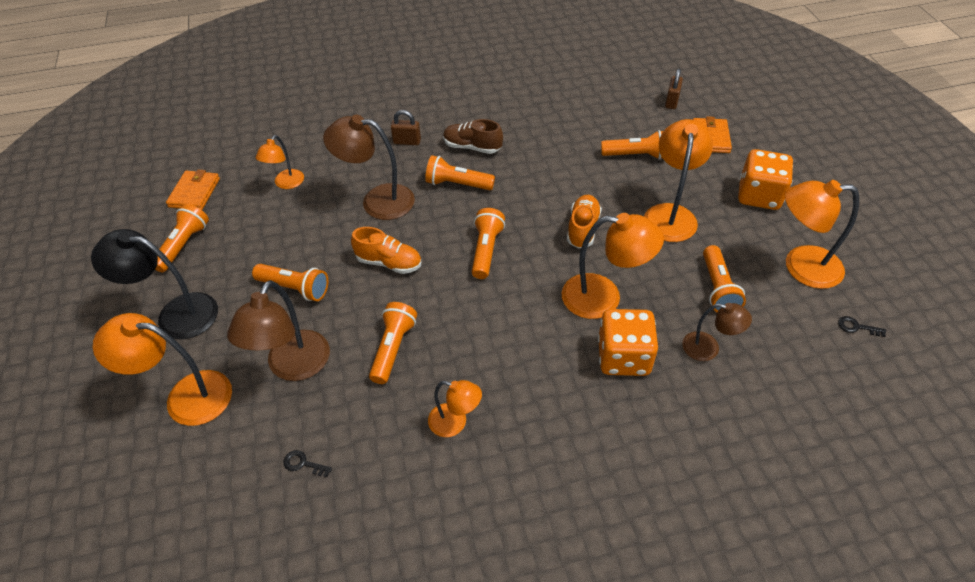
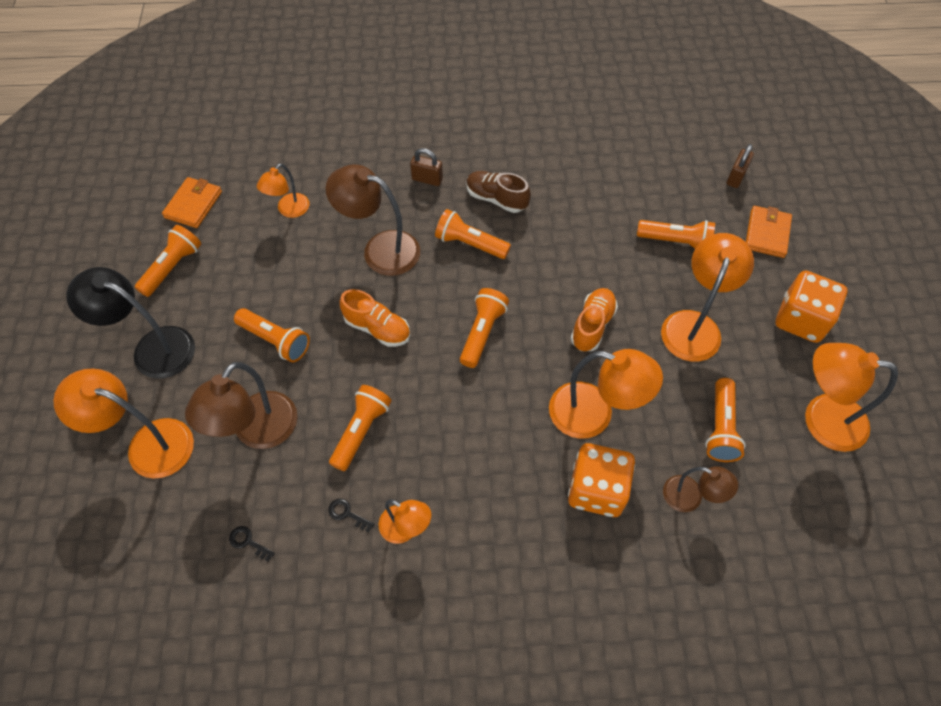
camera: 10 degrees right, 10 degrees up
black key [838,316,886,337] -> black key moved to [328,499,374,533]

